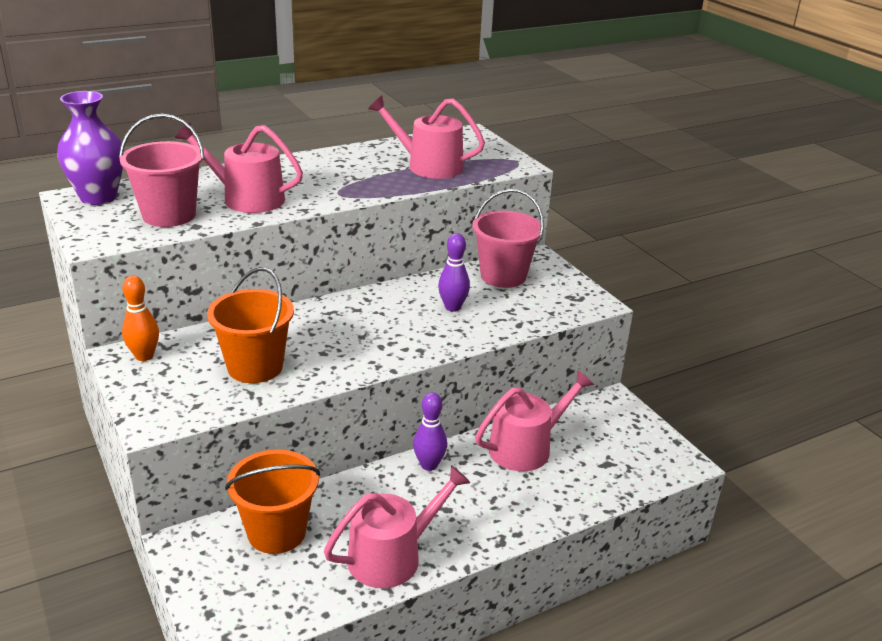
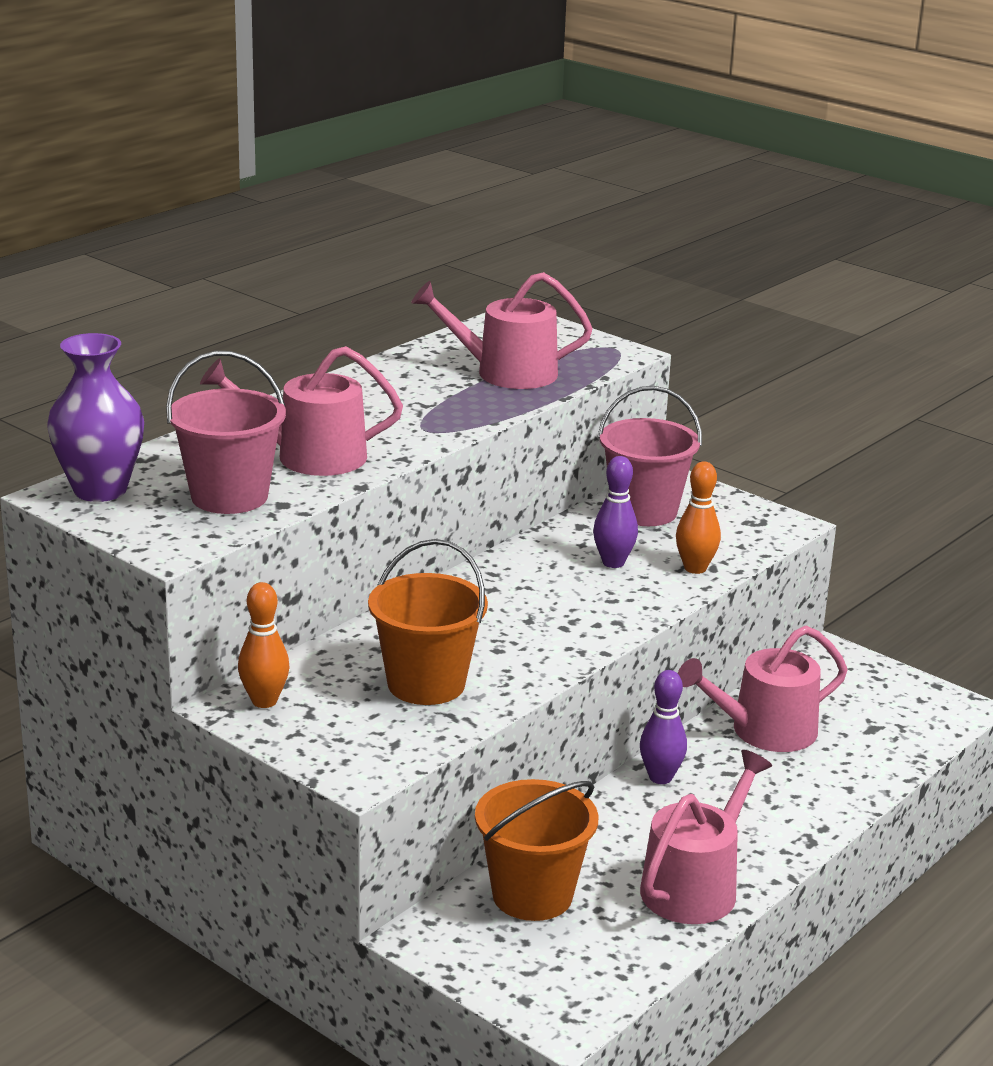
camera: 20 degrees left, 5 degrees down
pink watering can [475,370,594,471] -> pink watering can turned 150 degrees counterclockwise [678,626,848,752]
none -> orange bowling pin [676,462,721,574]

